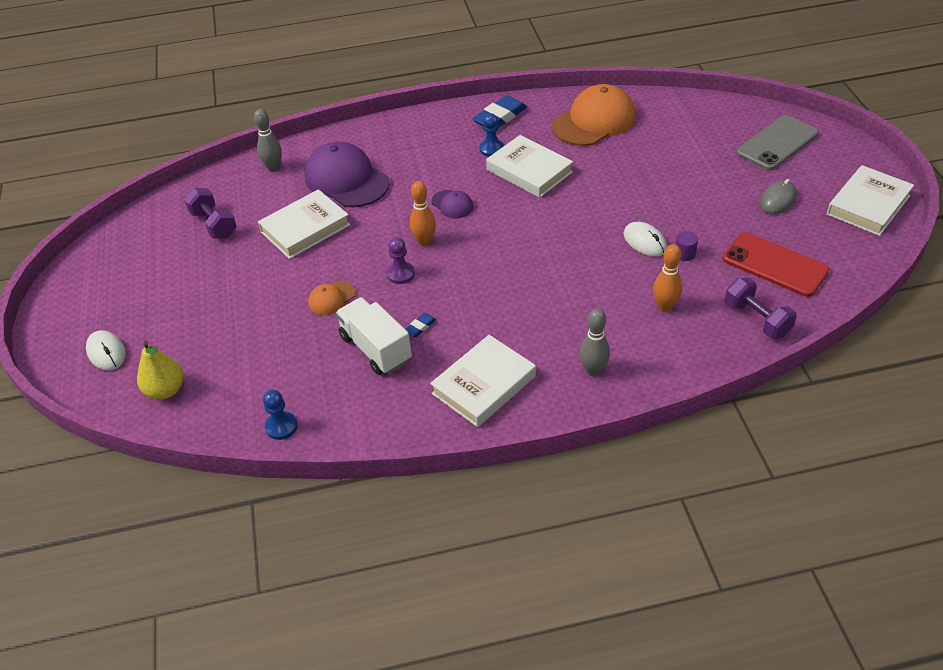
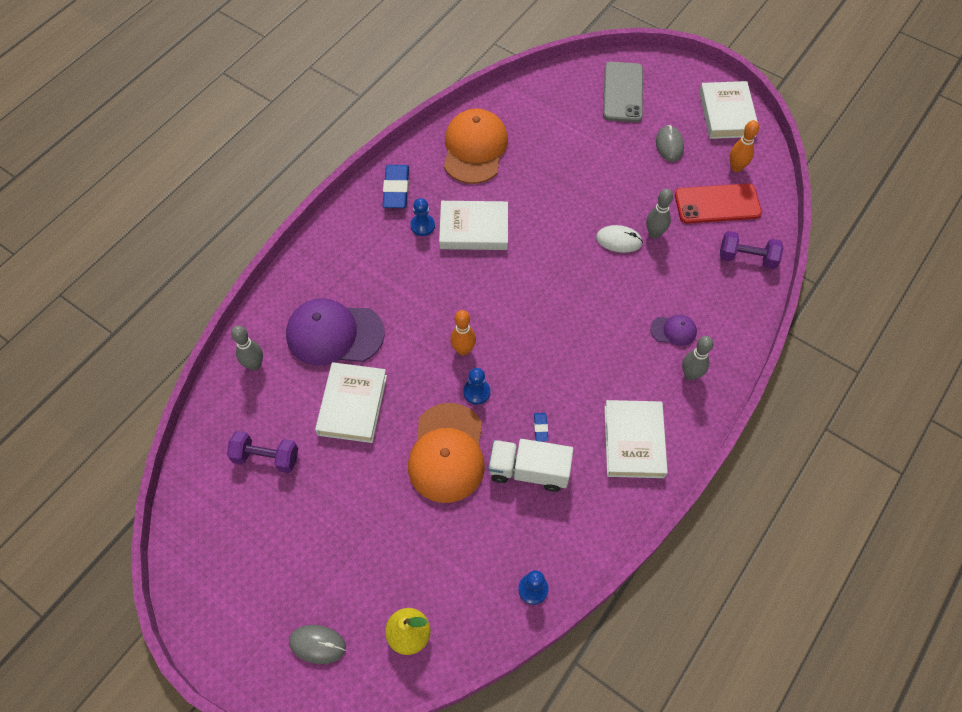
camera: 45 degrees left, 15 degrees up
white mouse [86,330,126,370] -> grey mouse [289,625,346,664]
orange cap [308,281,355,315] -> orange cap [408,403,485,503], size x2.13
purple pawn [387,237,415,284] -> blue pawn [463,368,490,405]
purple cap [431,190,473,218] -> purple cap moved to [650,315,697,346]
orange bowling pin [653,244,682,312] -> orange bowling pin moved to [730,120,759,172]
purple cylinder [675,231,698,261] -> grey bowling pin [646,189,673,239]

